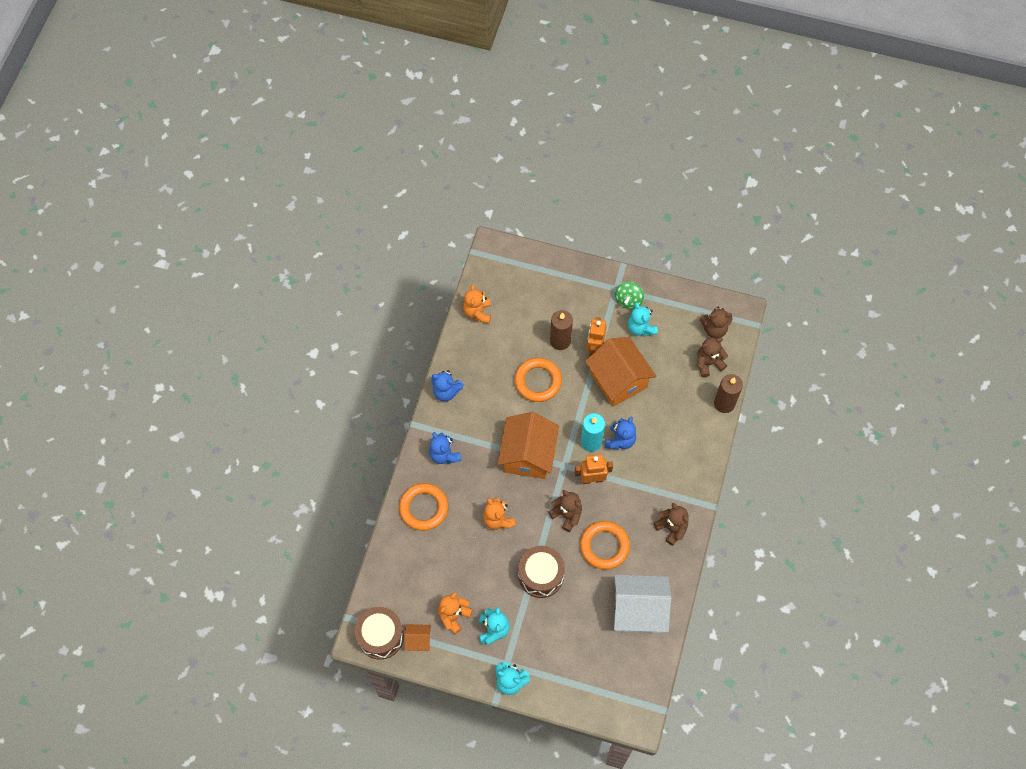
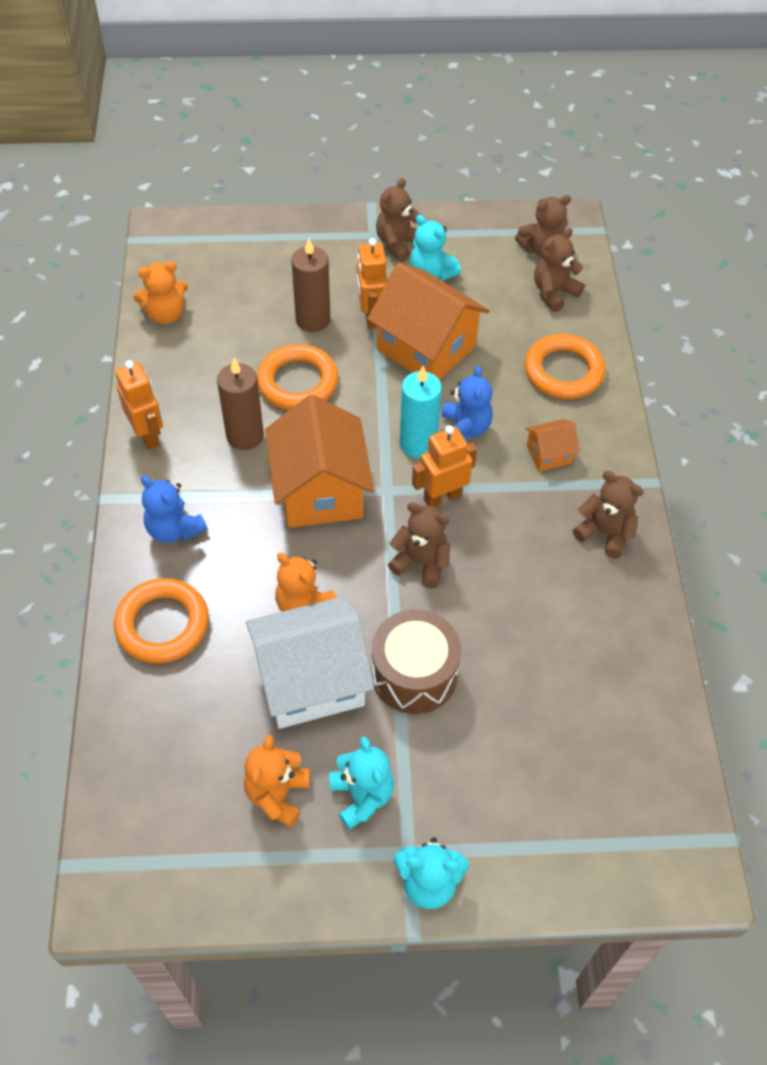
camera: 20 degrees left, 10 degrees down
brown drum [355,607,404,660] -> none
orange house [404,624,431,651] -> orange house moved to [525,419,580,472]
blue teddy bear [432,370,464,401] -> orange robot [115,360,163,450]
orange teddy bear [463,284,491,324] -> orange teddy bear turned 90 degrees counterclockwise [133,261,188,324]
orange ring [580,521,630,570] -> orange ring moved to [525,334,606,399]
white house [614,575,671,633] -> white house moved to [246,596,374,729]
green spinning top [615,282,644,309] -> brown teddy bear [376,178,421,262]
brown candle [714,374,743,413] -> brown candle moved to [217,358,264,450]

